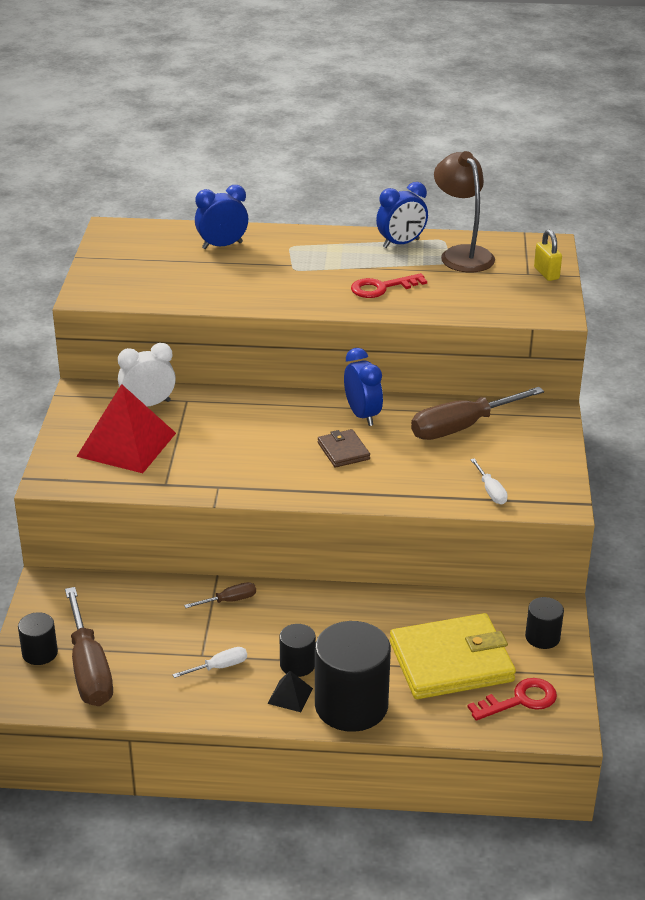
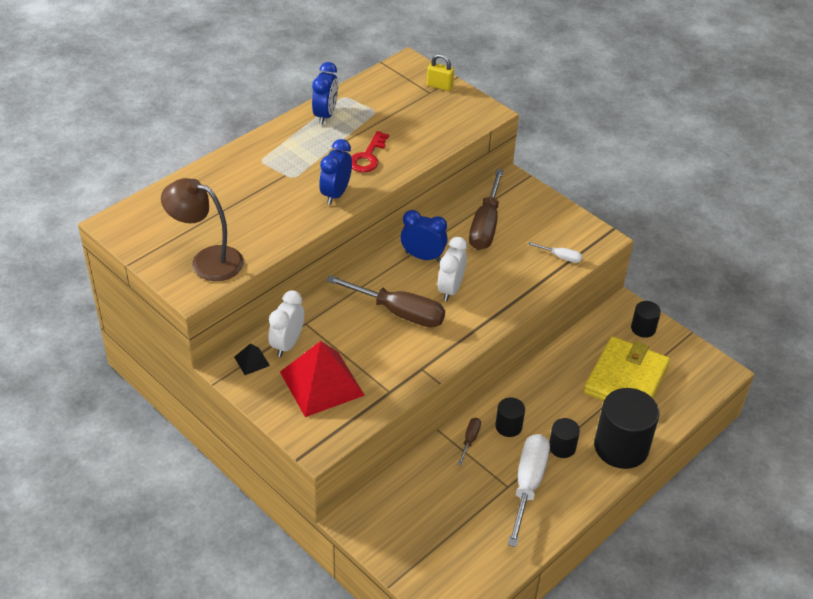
camera: 50 degrees left, 10 degrees up
black cylinder [18,612,58,665] -> black cylinder moved to [495,397,525,437]
brown screwdriver [65,587,113,706] -> brown screwdriver moved to [326,275,445,327]
white screwdriver [172,647,247,678] -> white screwdriver [508,434,550,547], size x2.16
blue clock [195,185,248,249] -> blue clock moved to [319,139,352,205]
black pyramid [267,671,313,712] -> black pyramid moved to [234,343,270,375]
brown wallet [318,429,370,468] -> white clock [437,237,467,301]
brown lamp [434,151,495,272] -> brown lamp moved to [161,178,244,281]
red key [467,678,557,721] -> none

